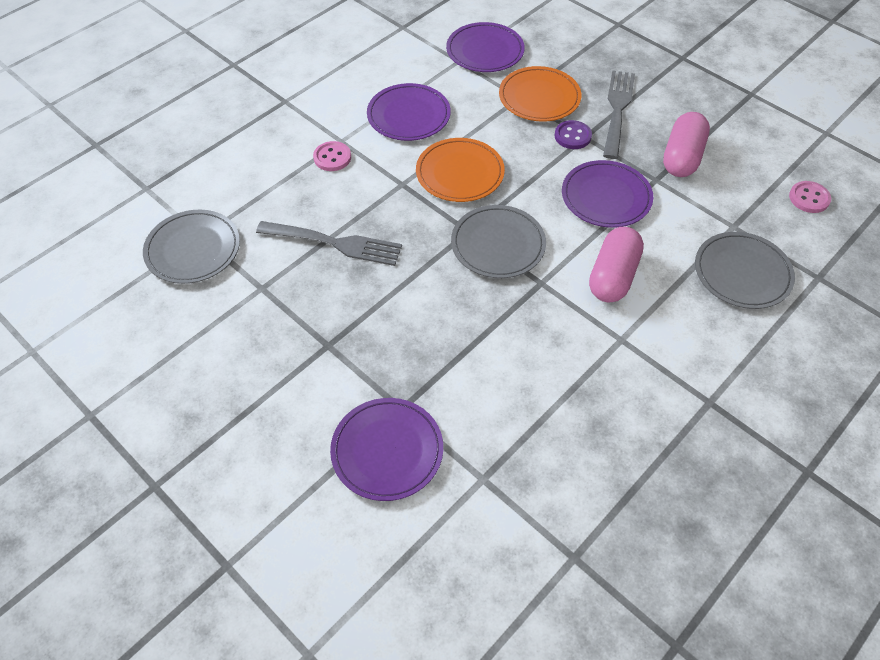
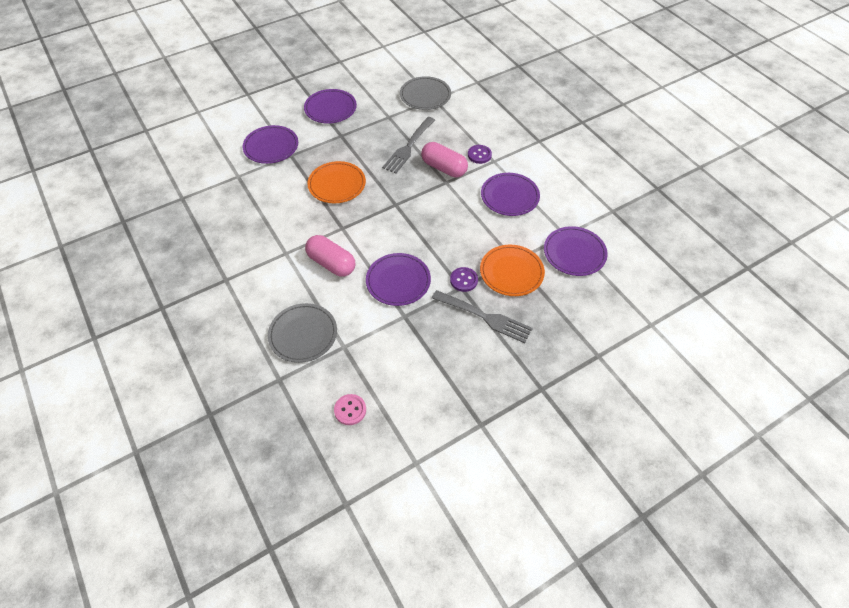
camera: 105 degrees right, 0 degrees up
pink button [313,141,351,171] -> purple button [468,145,492,164]
orange plate [416,138,505,202] -> orange plate moved to [307,161,366,203]
grey plate [451,205,546,278] -> none
pink capsule [663,112,710,177] -> pink capsule moved to [421,142,468,178]
none -> purple plate [304,89,357,124]

